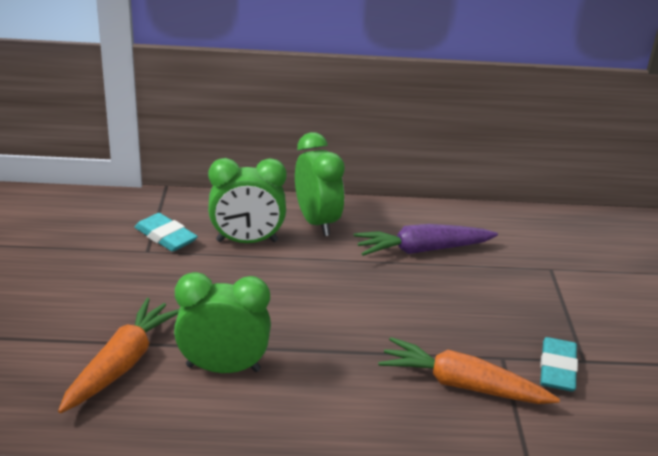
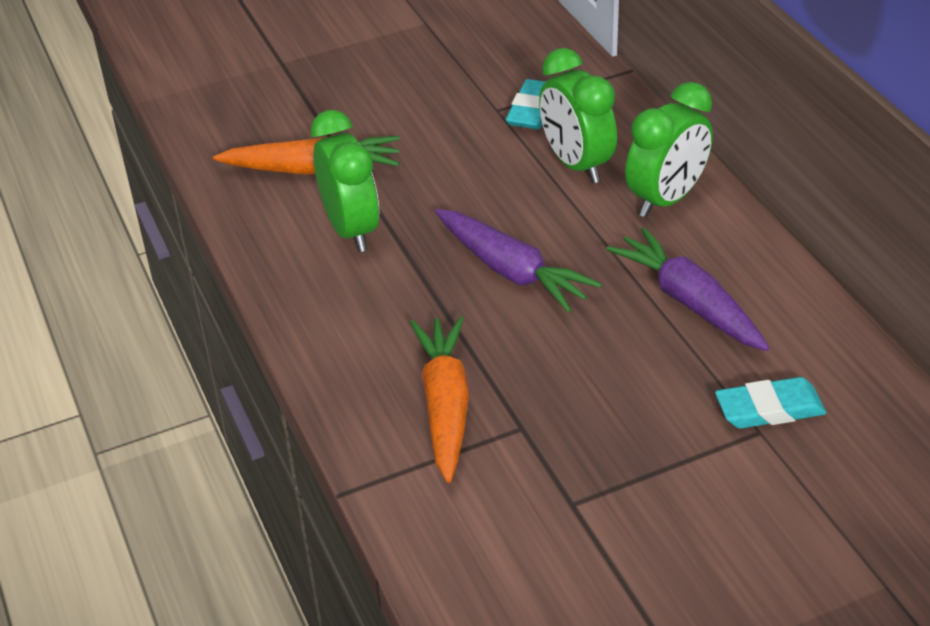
camera: 70 degrees right, 10 degrees up
turquoise eraser [540,337,578,392] -> turquoise eraser moved to [715,377,826,429]
none -> purple carrot [435,209,602,313]

